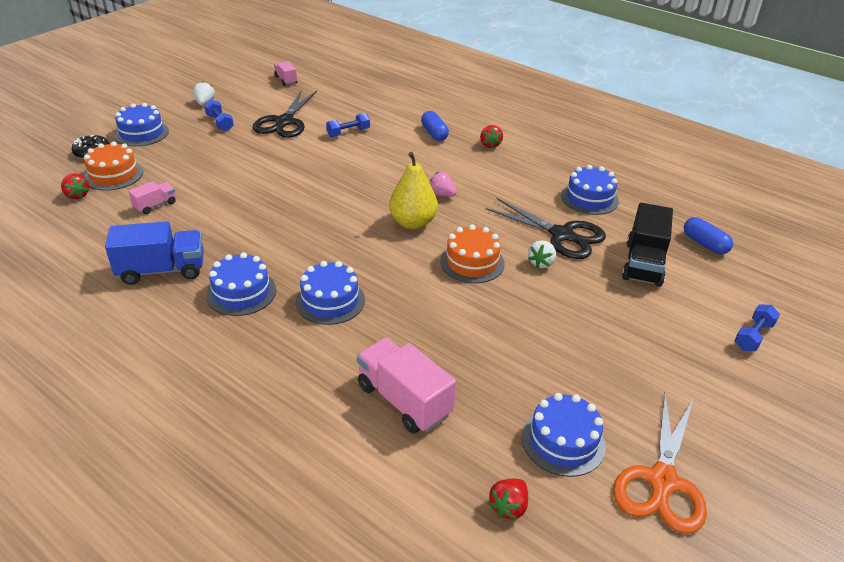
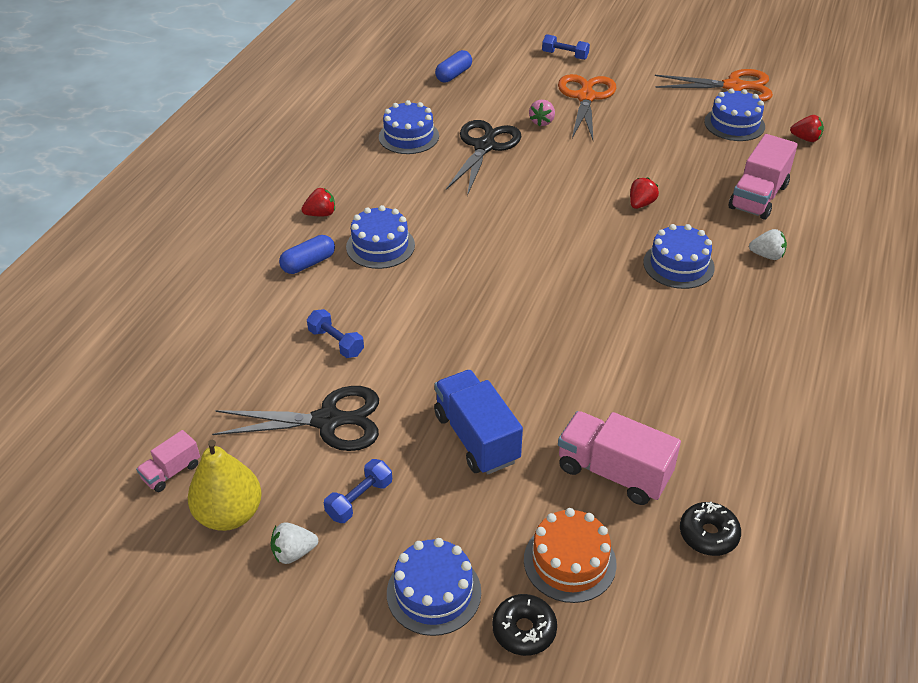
camera: 105 degrees left, 5 degrees up
red strawberry [61,173,89,199] -> red strawberry moved to [630,177,659,209]
blue truck [105,221,204,285] -> blue truck moved to [434,370,523,474]
pink truck [128,181,176,214] -> pink truck [558,411,681,505], size x1.89
blue cake [206,252,276,316] -> blue cake moved to [346,205,415,269]
yellow pear [389,152,438,229] -> yellow pear moved to [188,439,262,531]
pink strawberry [430,172,457,197] -> pink strawberry moved to [529,100,555,126]
orange cake [440,225,505,283] -> none
white strawberry [528,240,556,268] -> white strawberry moved to [749,229,787,260]
black truck [622,203,673,287] -> none
none -> orange scissors [558,74,616,140]
none -> black donut [680,502,741,556]

